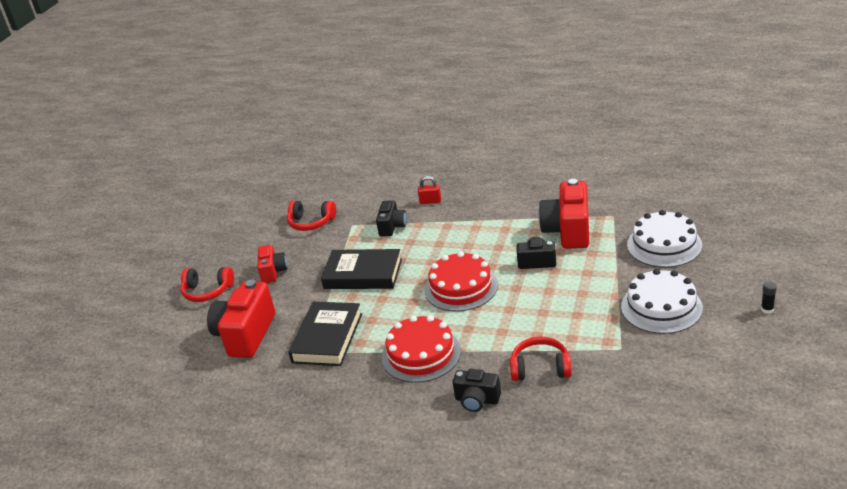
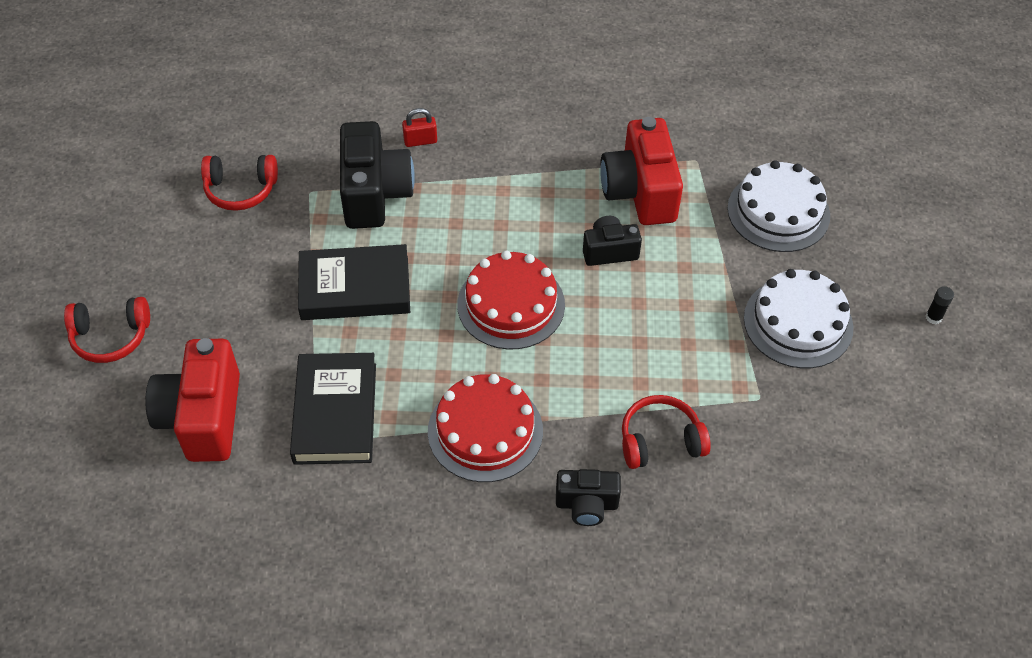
camera: 20 degrees left, 20 degrees up
red camera [257,245,288,283] -> none
black camera [376,201,407,236] -> black camera [340,121,415,229], size x1.78

